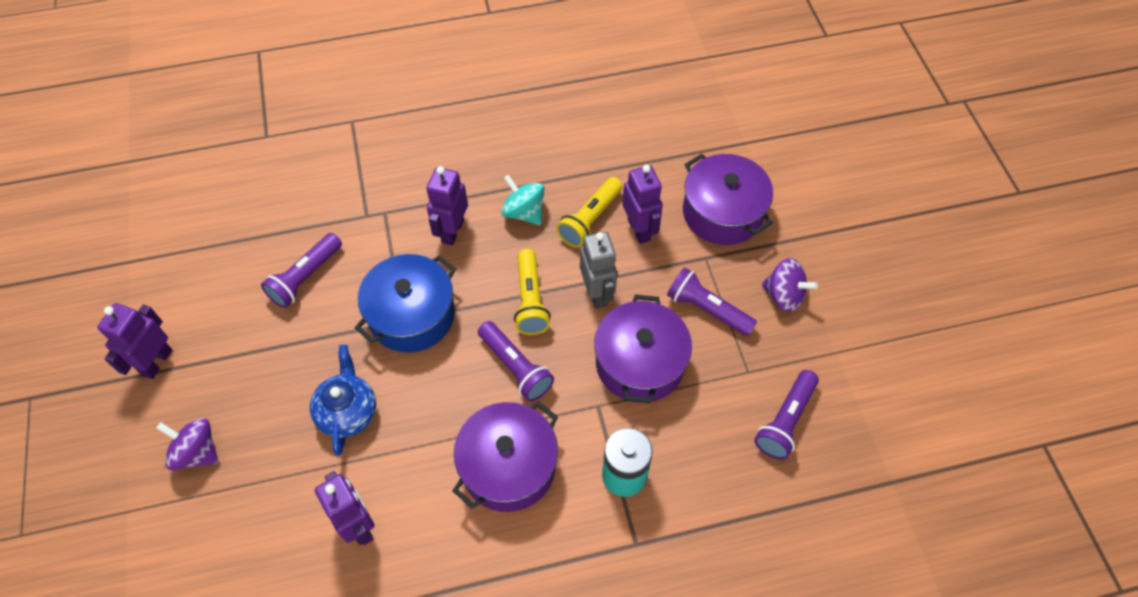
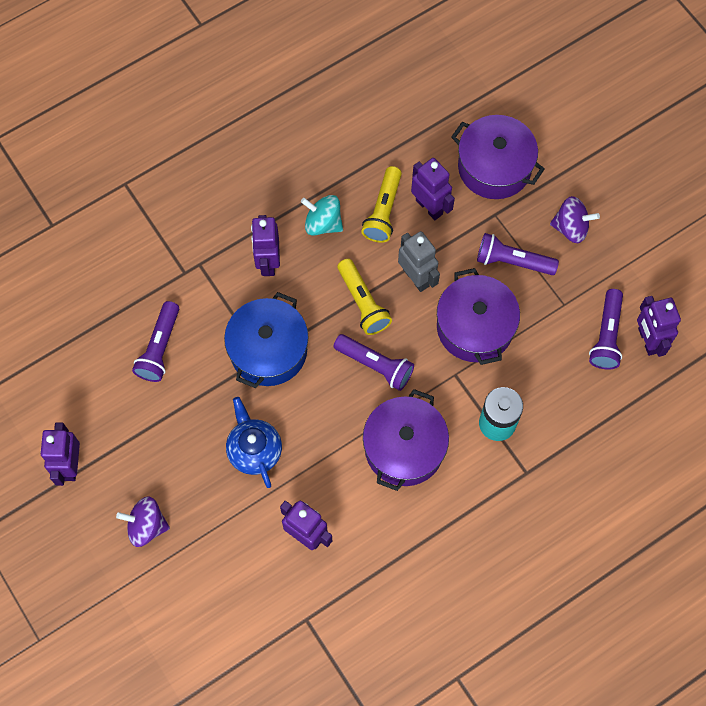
camera: 20 degrees left, 10 degrees up
none -> purple robot [637,296,681,357]

